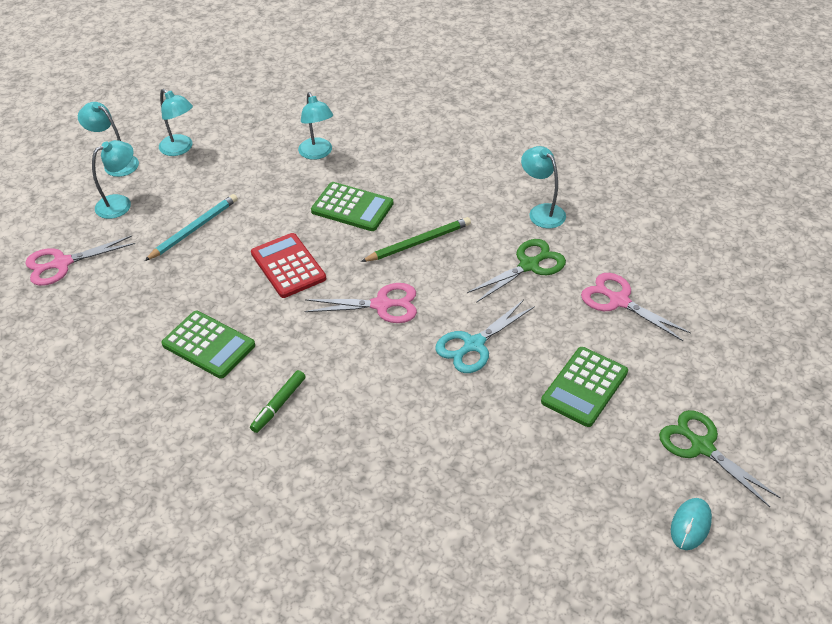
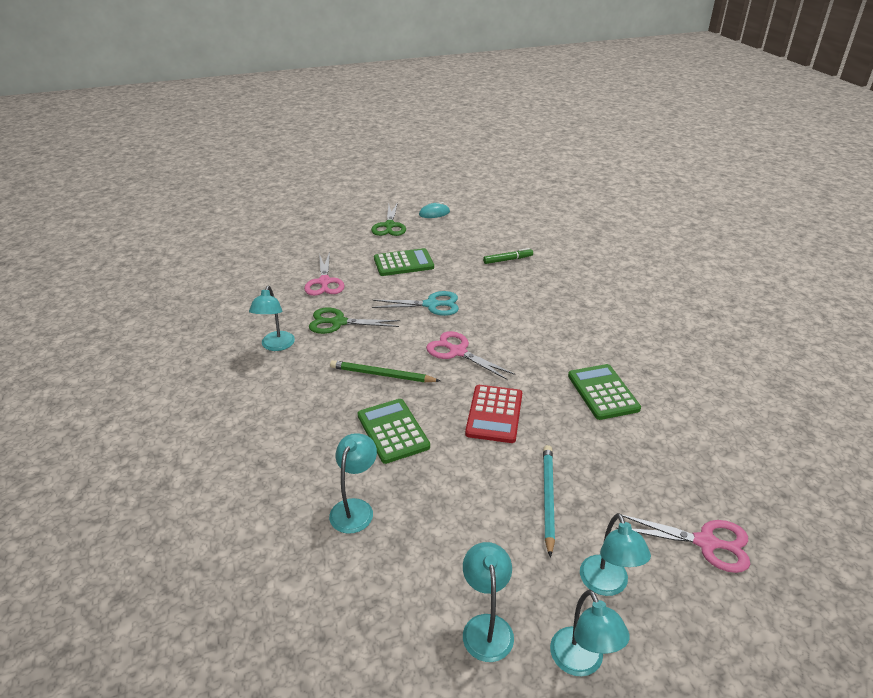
camera: 140 degrees left, 10 degrees down
turquoise lamp [92,140,133,219] -> turquoise lamp turned 105 degrees counterclockwise [580,513,651,596]
turquoise pencil [145,194,238,261] -> turquoise pencil turned 105 degrees clockwise [543,445,555,558]
green marker [250,370,306,433] -> green marker moved to [483,248,533,264]

